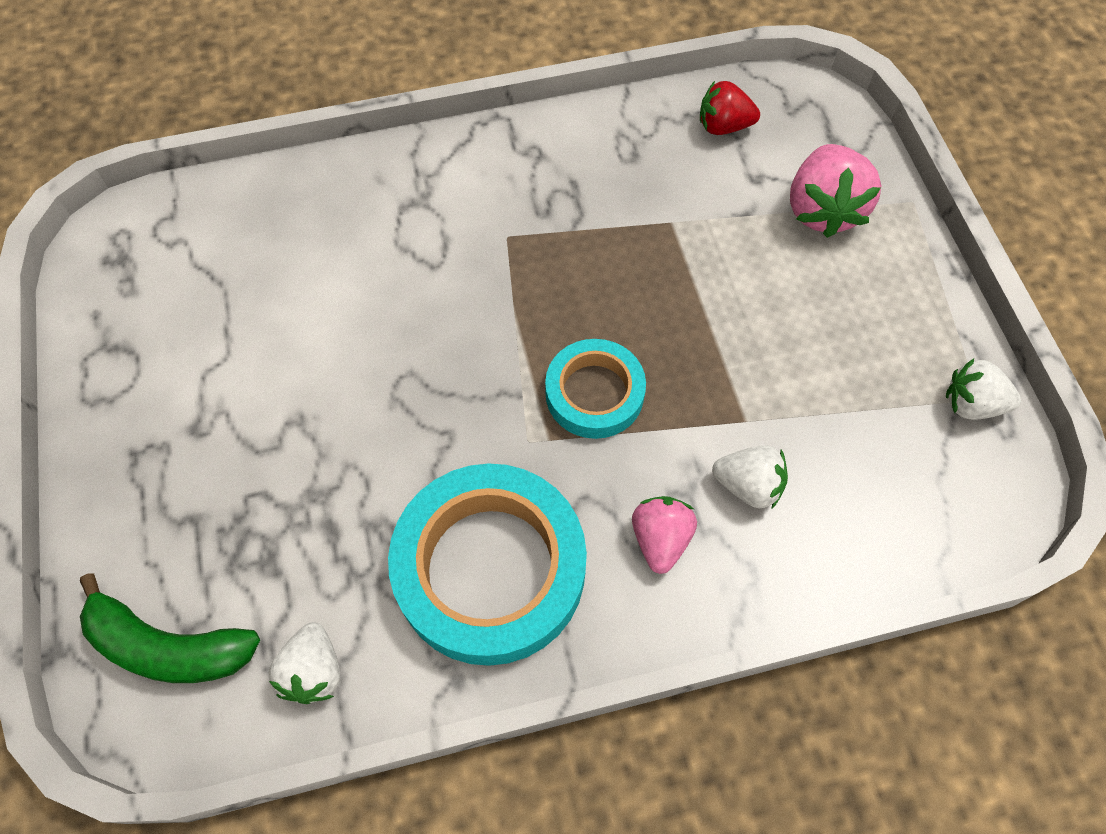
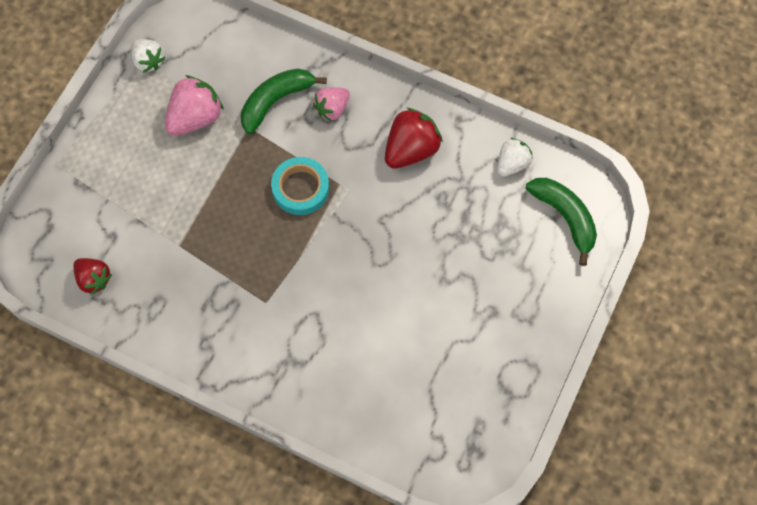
camera: 140 degrees left, 5 degrees up
turquoise tape [388,463,587,666] -> red strawberry [385,108,443,169]
white strawberry [712,445,788,508] -> green banana [241,68,327,134]
pink strawberry [790,144,882,238] -> pink strawberry moved to [165,75,224,136]

